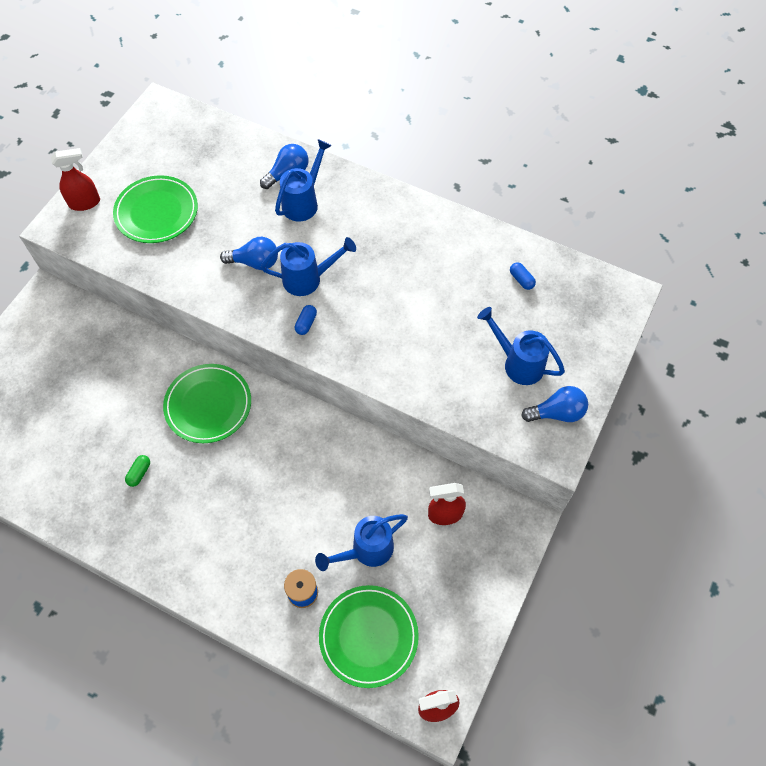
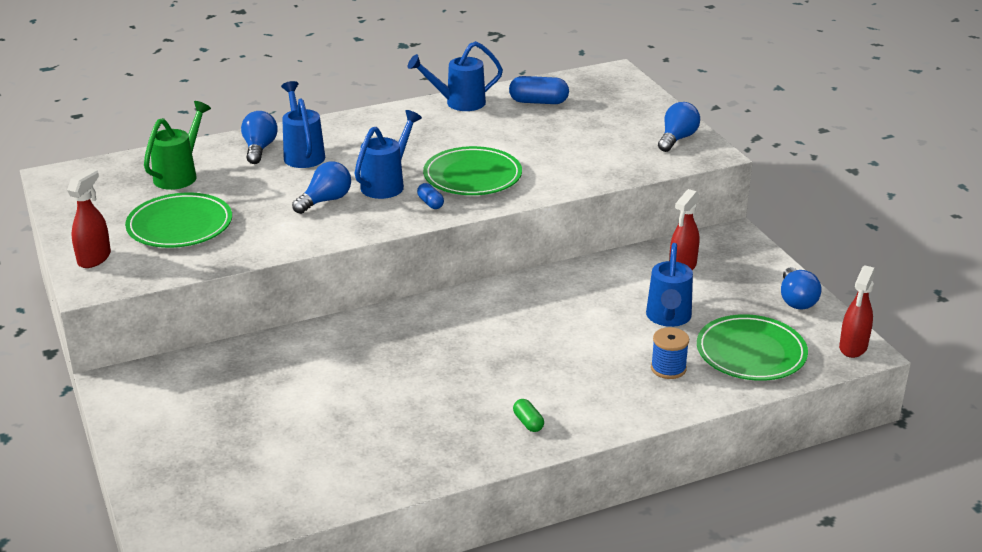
camera: 50 degrees left, 30 degrees down
green capsule [125,455,150,487] -> green capsule moved to [513,399,544,432]
green plate [163,364,251,443] -> green plate moved to [423,146,522,195]
blue watering can [477,307,565,385] -> blue watering can moved to [408,41,503,111]
blue capsule [510,262,536,290] -> blue capsule [509,76,569,104], size x1.79
none -> green watering can [144,101,211,190]
none -> blue light bulb [781,267,822,309]

